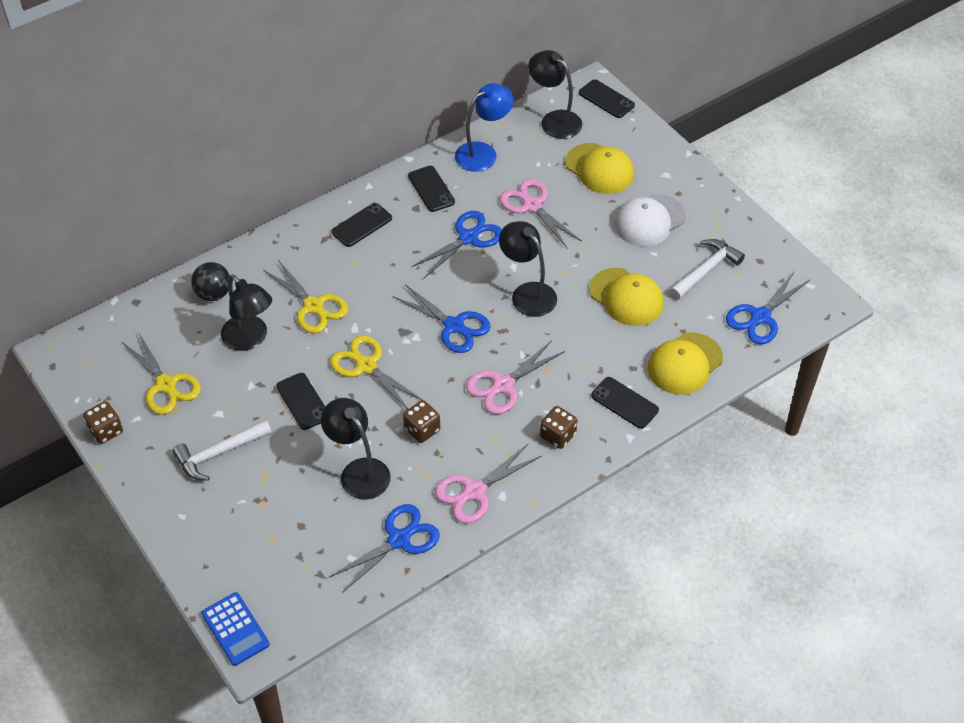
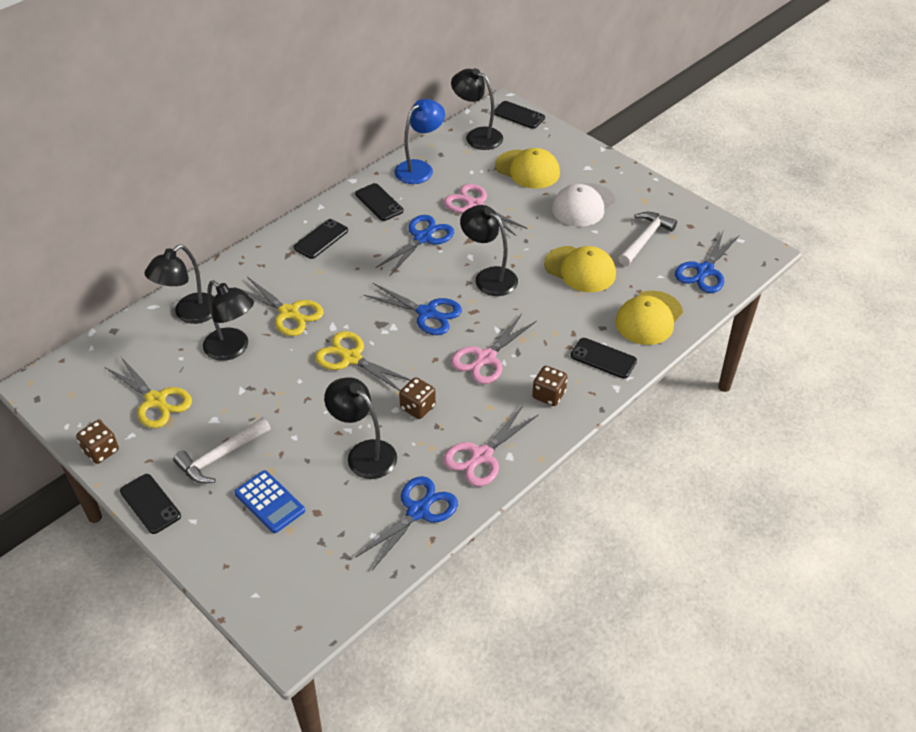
camera: 10 degrees left, 5 degrees down
black ball [191,262,230,301] -> black lamp [144,245,215,324]
blue calculator [201,592,270,666] -> blue calculator moved to [234,470,305,533]
black phone [276,373,325,430] -> black phone moved to [120,474,181,534]

